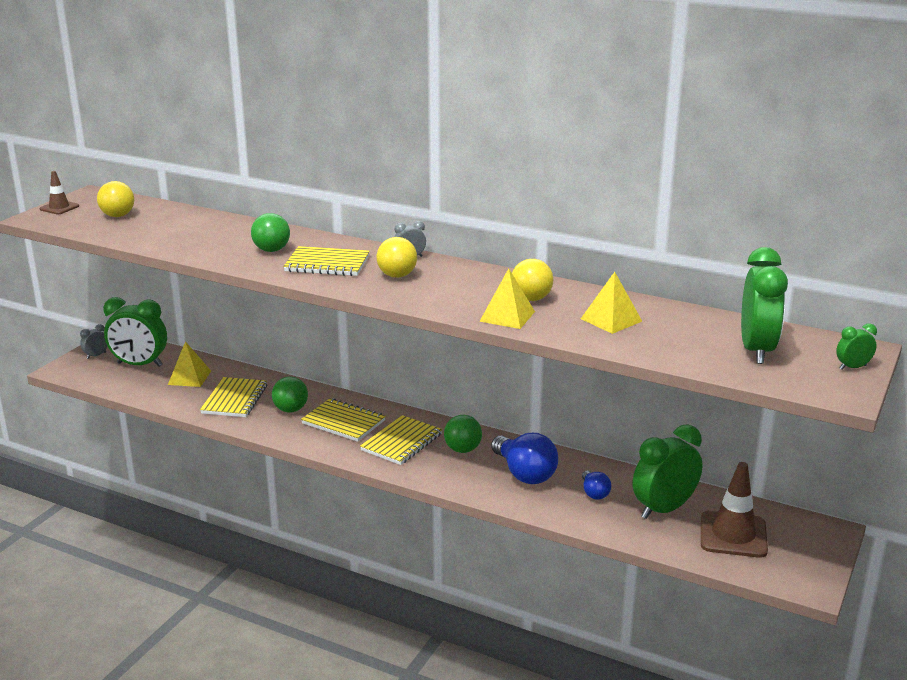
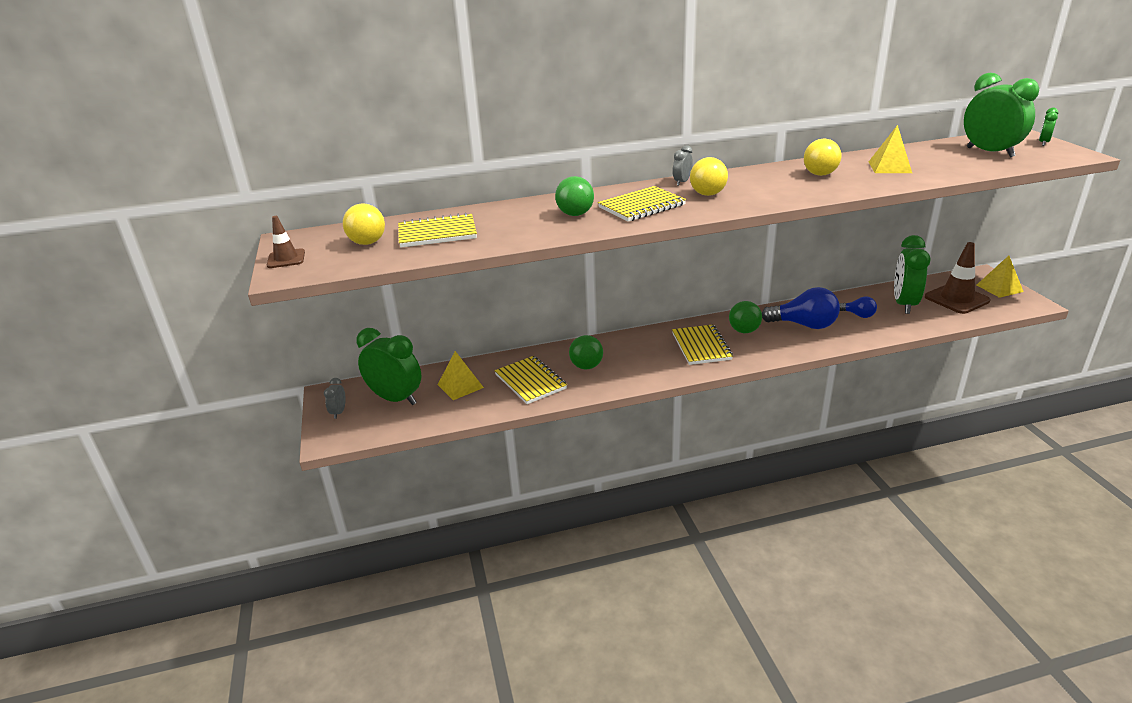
camera: 40 degrees left, 5 degrees up
green clock [103,297,167,367] -> green clock turned 120 degrees counterclockwise [357,328,422,405]
yellow notebook [301,398,386,442] -> yellow notebook moved to [398,213,477,248]
yellow pyramid [479,268,535,329] -> yellow pyramid moved to [977,256,1024,298]

